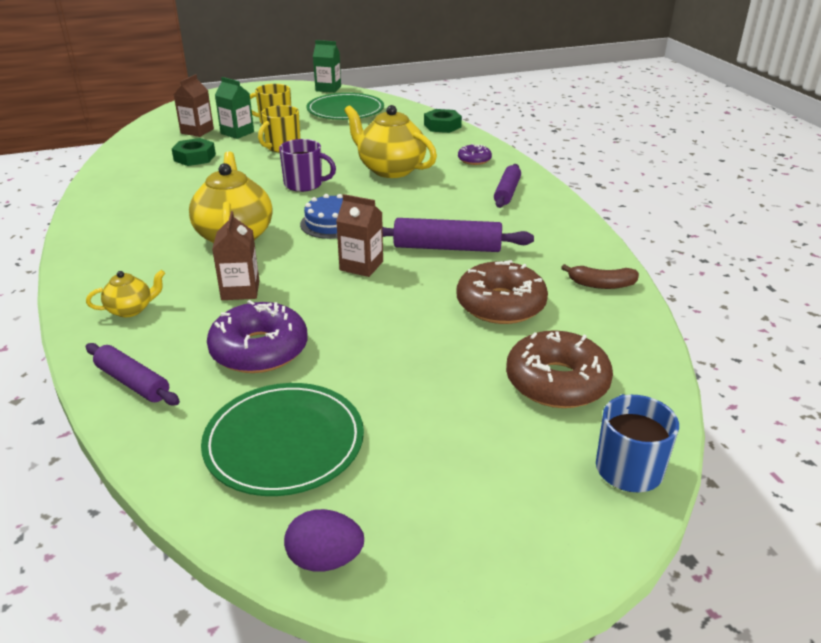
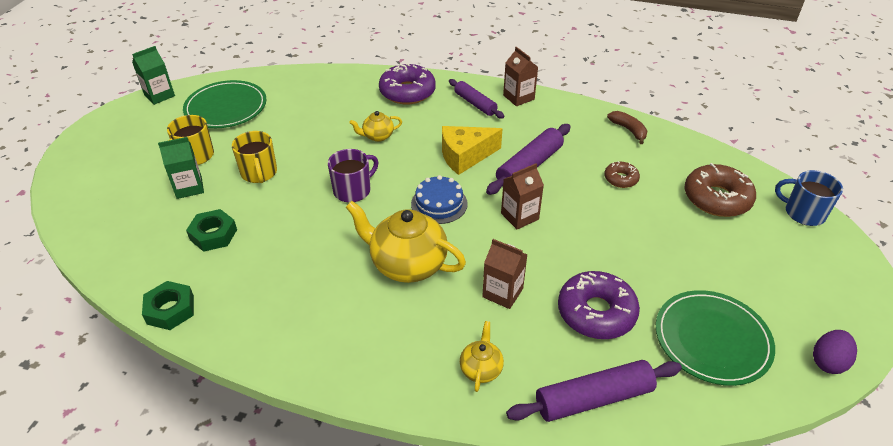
camera: 55 degrees left, 10 degrees up
purple rolling pin [86,343,180,405] -> purple rolling pin [506,360,682,422], size x1.50
brown carton [174,74,214,137] -> brown carton moved to [503,47,538,106]
yellow teapot [344,105,437,178] -> yellow teapot [350,111,402,142], size x0.50
green nut [424,109,462,133] -> green nut moved to [142,281,194,330]
brown donut [457,260,548,324] -> brown donut [604,161,640,188], size x0.53
purple donut [458,144,492,165] -> purple donut [379,63,436,104], size x1.90
brown banana [561,264,639,289] -> brown banana turned 75 degrees counterclockwise [607,111,647,144]
none -> yellow cheese [442,126,502,175]

